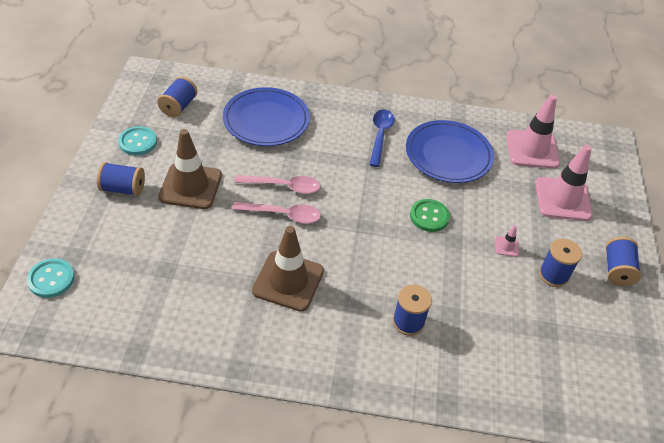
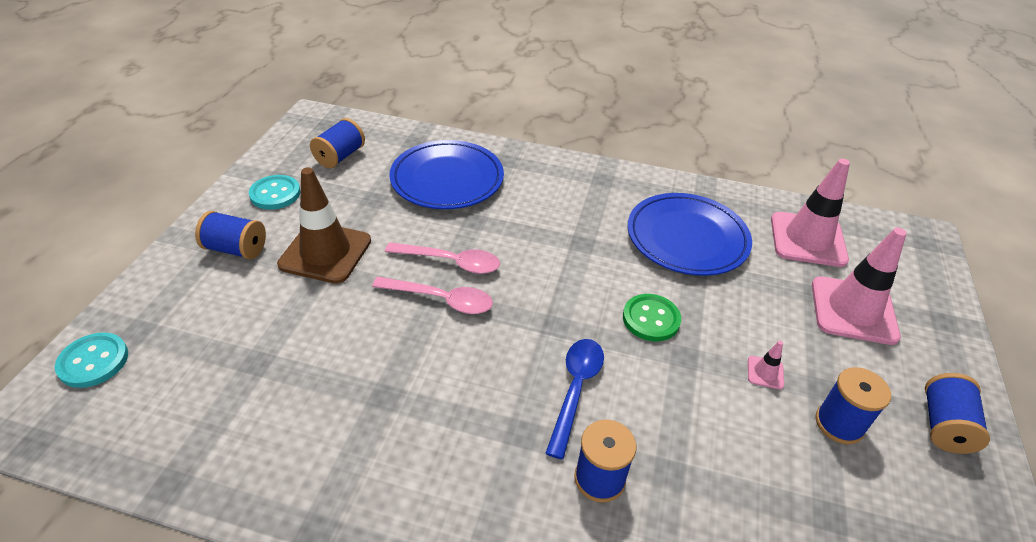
camera: 10 degrees right, 5 degrees down
brown traffic cone [252,226,324,312] -> none
blue spoon [369,110,394,167] -> blue spoon moved to [545,339,604,459]

